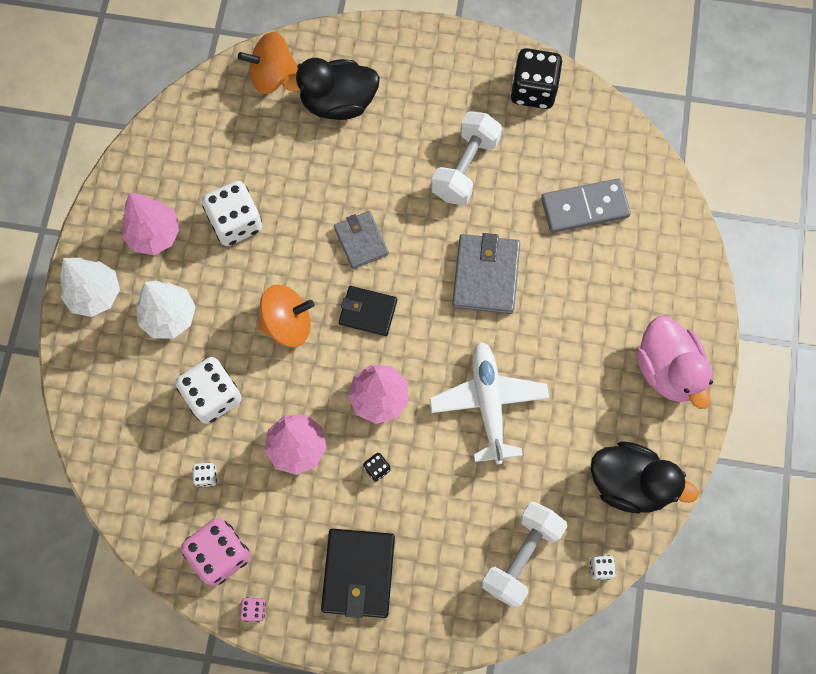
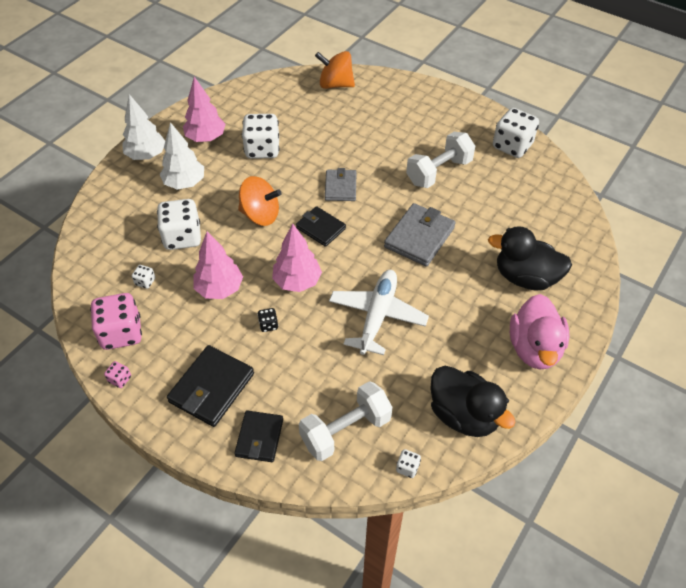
camera: 25 degrees right, 20 degrees down
black duck [282,58,380,120] -> black duck moved to [488,226,572,290]
black dice [510,48,563,109] -> white dice [493,108,539,158]
grey domino [541,178,631,233] -> none
none -> black wallet [234,410,283,462]

